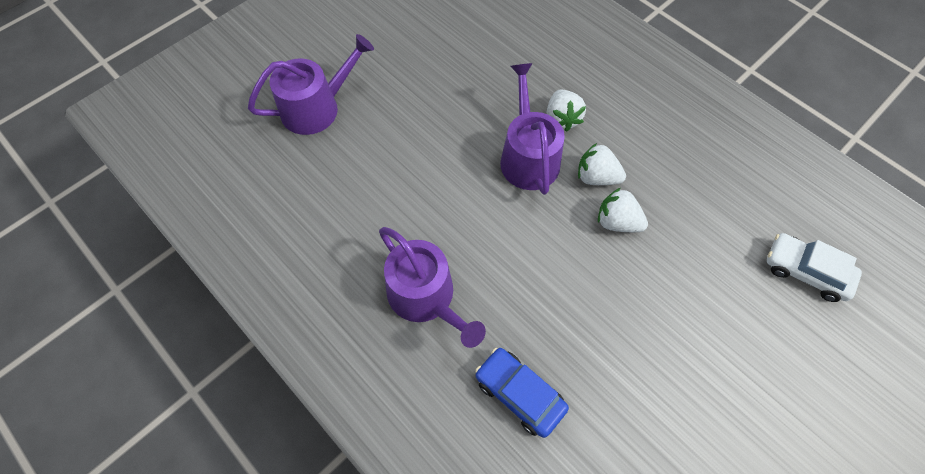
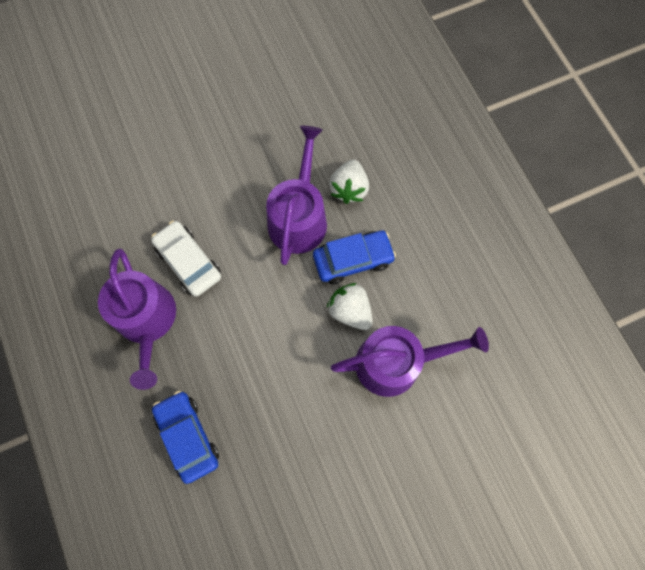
camera: 20 degrees right, 10 degrees up
purple watering can [248,34,374,135] -> purple watering can moved to [331,326,489,397]
white strawberry [578,143,626,185] -> blue car [313,230,396,284]
white car [767,233,862,302] -> white car moved to [151,221,221,297]

